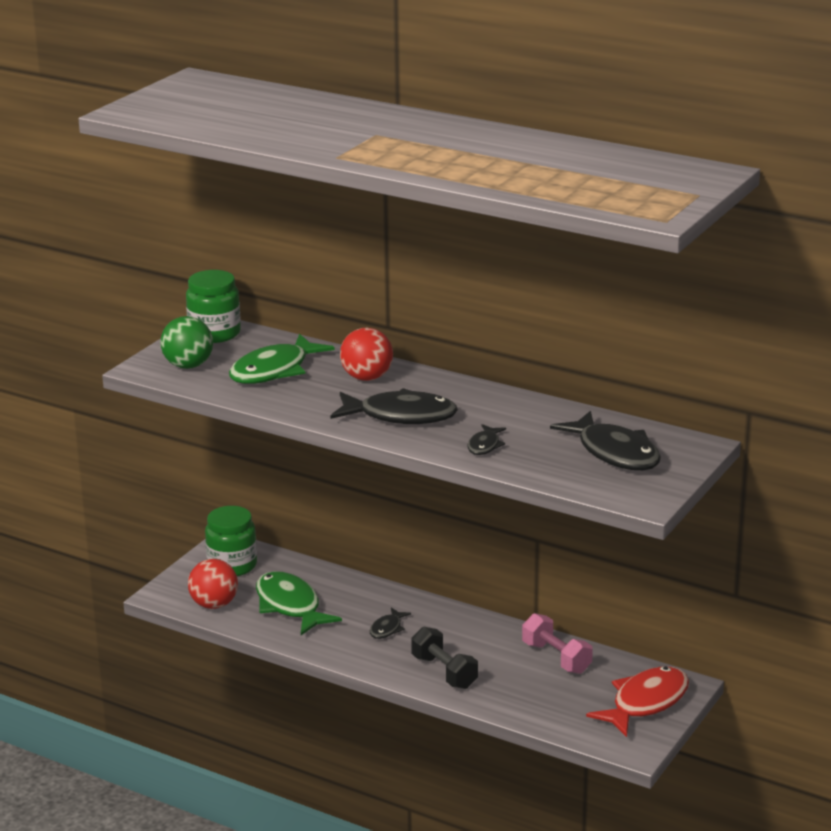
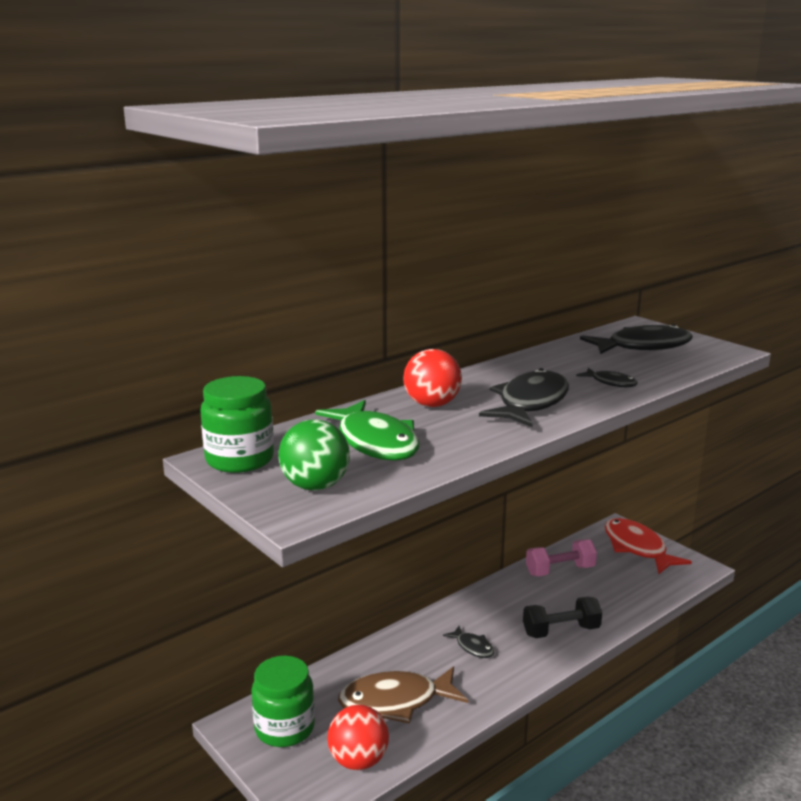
camera: 70 degrees left, 5 degrees down
green fish [256,571,342,635] -> brown fish [338,666,468,724]

